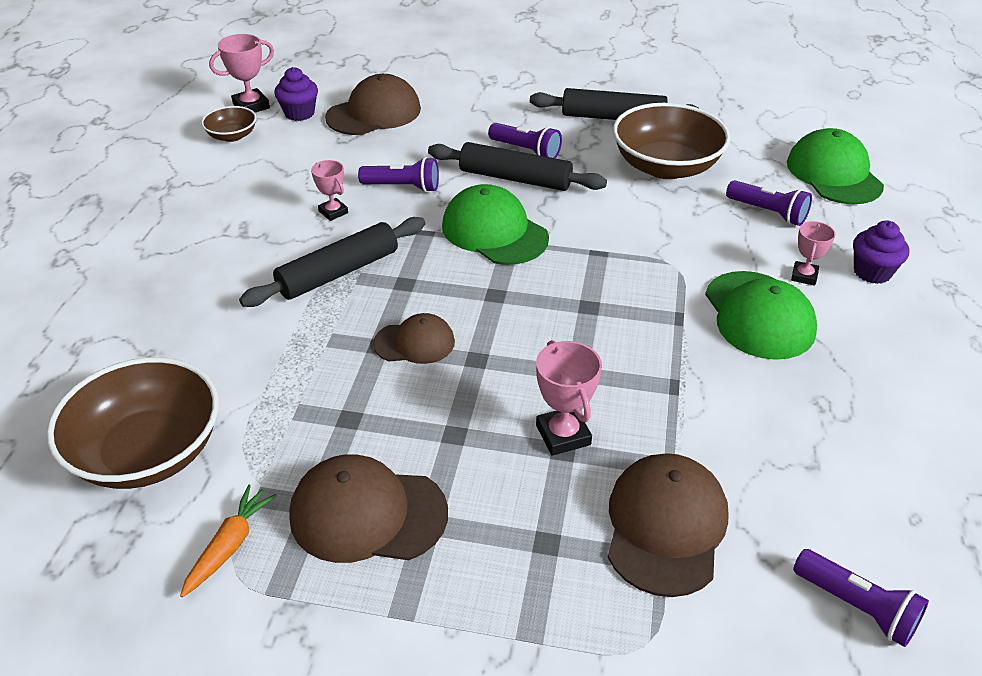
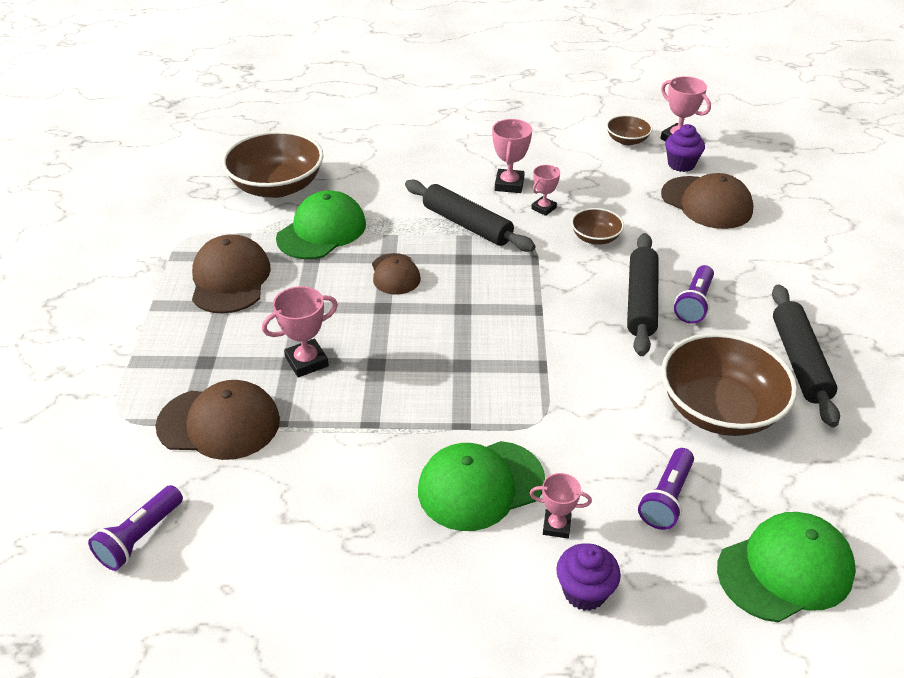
camera: 80 degrees right, 0 degrees up
orange carrot [180,485,277,597] -> none
purple flashlight [358,157,439,192] -> brown bowl [571,208,624,245]
green cap [442,184,549,265] -> green cap moved to [276,190,366,259]
none -> pink trophy [492,119,532,193]

